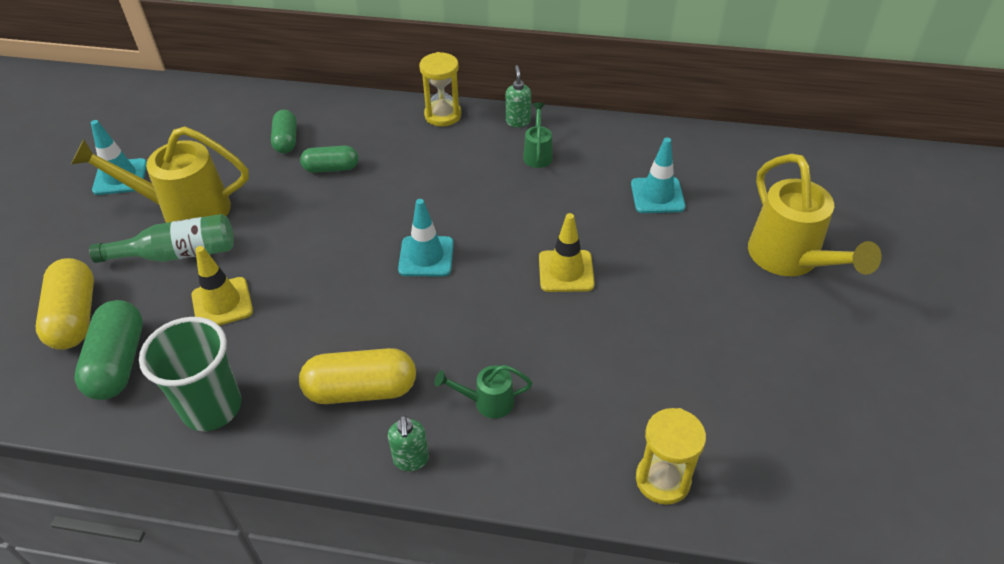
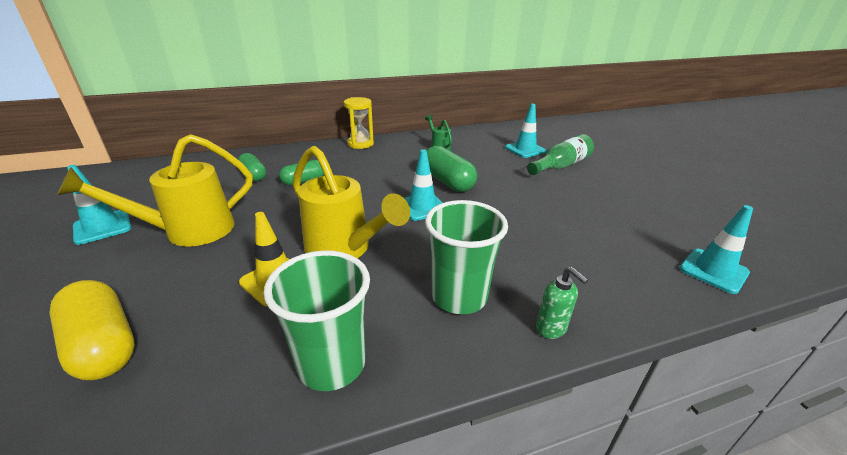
camera: 30 degrees left, 15 degrees down
green capsule [74,300,143,400] -> green capsule moved to [427,146,477,192]
green bottle [89,214,234,263] -> green bottle moved to [527,134,594,175]
yellow capsule [299,348,416,404] -> green cup [425,200,508,314]
green watering can [434,365,533,419] -> none
green soap dispenser [506,65,531,127] -> none
yellow traffic cone [539,213,595,292] -> none
yellow hourglass [636,408,706,505] -> turquoise traffic cone [680,205,753,294]
yellow watering can [748,154,882,276] -> yellow watering can moved to [293,146,410,258]

